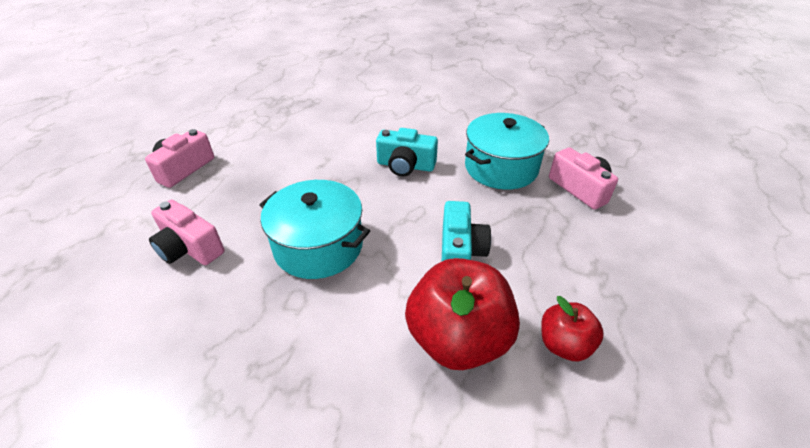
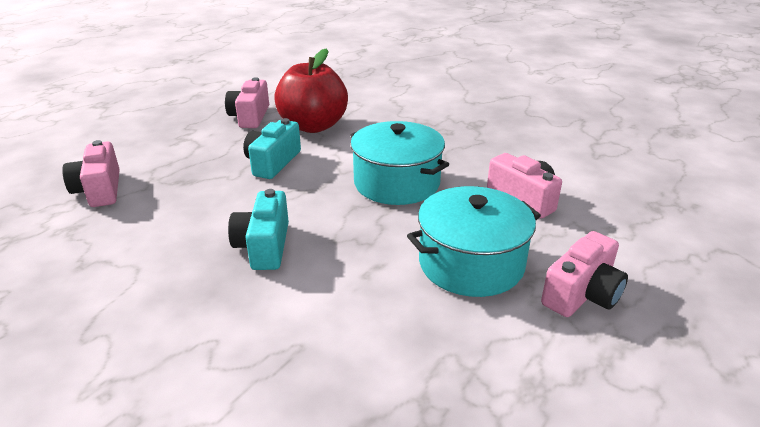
camera: 165 degrees left, 10 degrees down
turquoise camera [376,128,438,176] -> turquoise camera turned 120 degrees counterclockwise [228,189,289,270]
turquoise pot [465,113,549,190] -> turquoise pot moved to [407,186,541,297]
red apple [541,296,604,362] -> pink camera [225,77,269,128]

